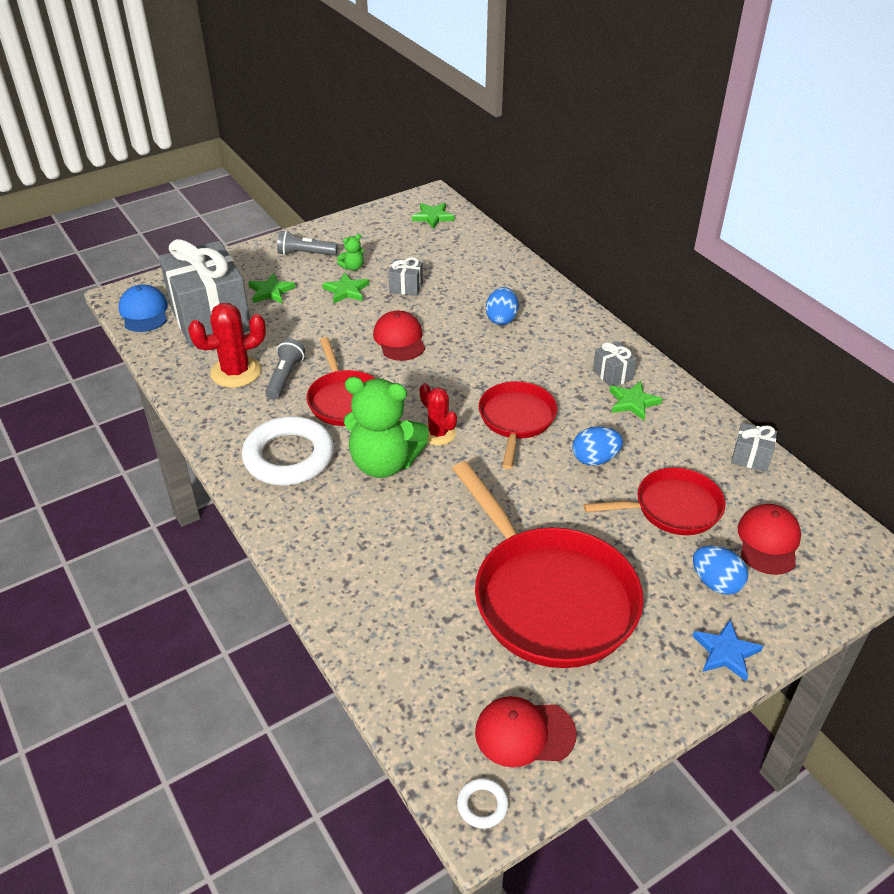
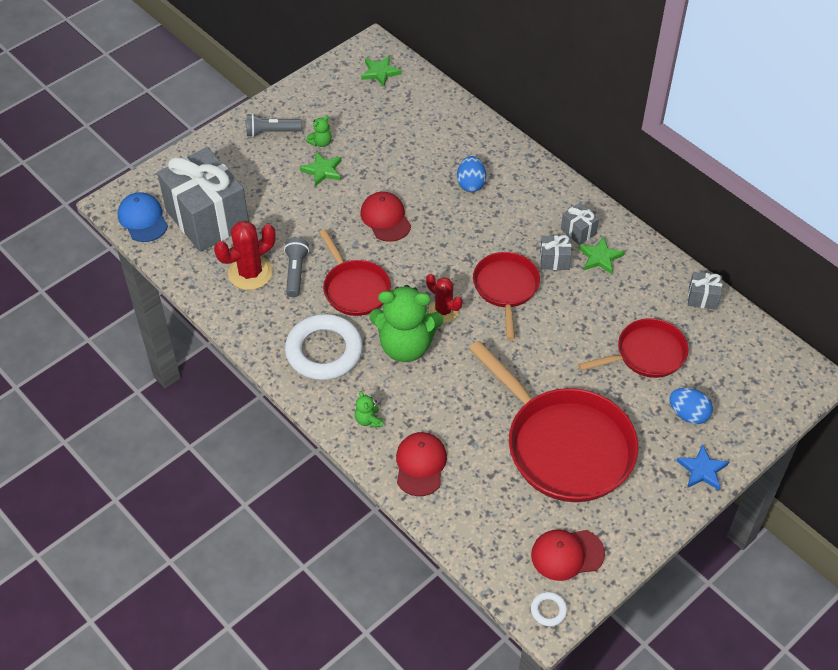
camera: 10 degrees left, 10 degrees up
green star [248,273,295,303] -> none
grey gift [388,257,423,296] -> grey gift moved to [540,235,571,270]
blue egg [572,427,623,466] -> none
red cap [738,504,801,575] -> red cap moved to [396,432,447,496]
none -> green teddy bear [355,391,383,428]

